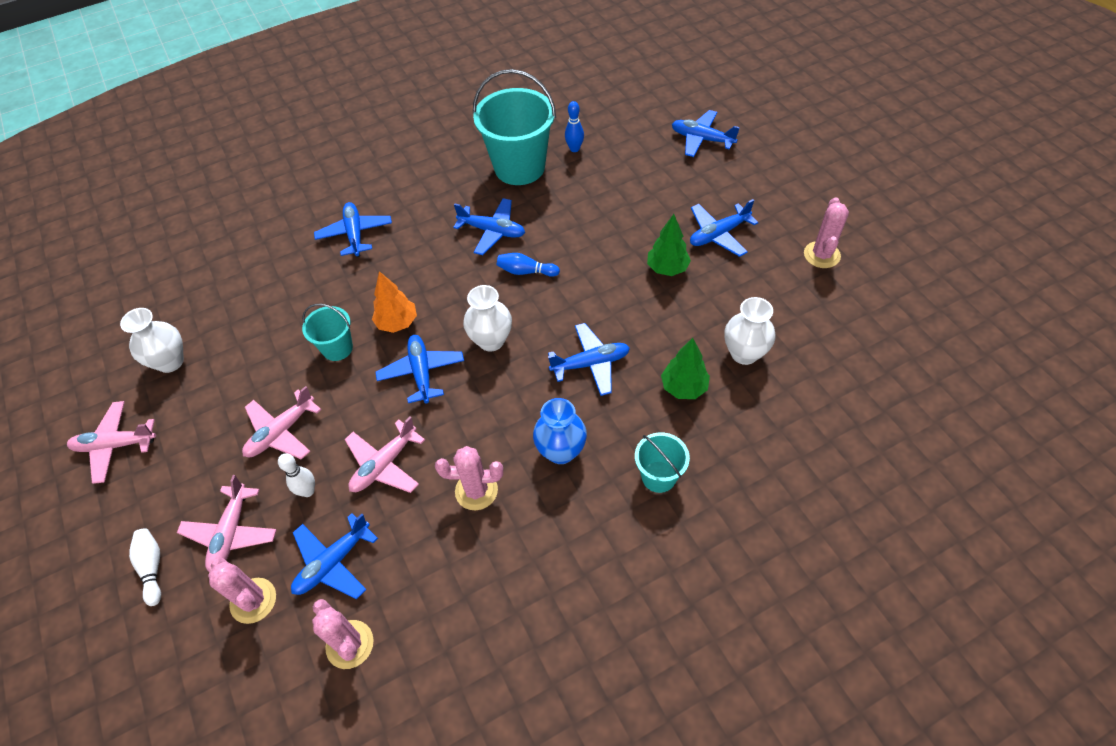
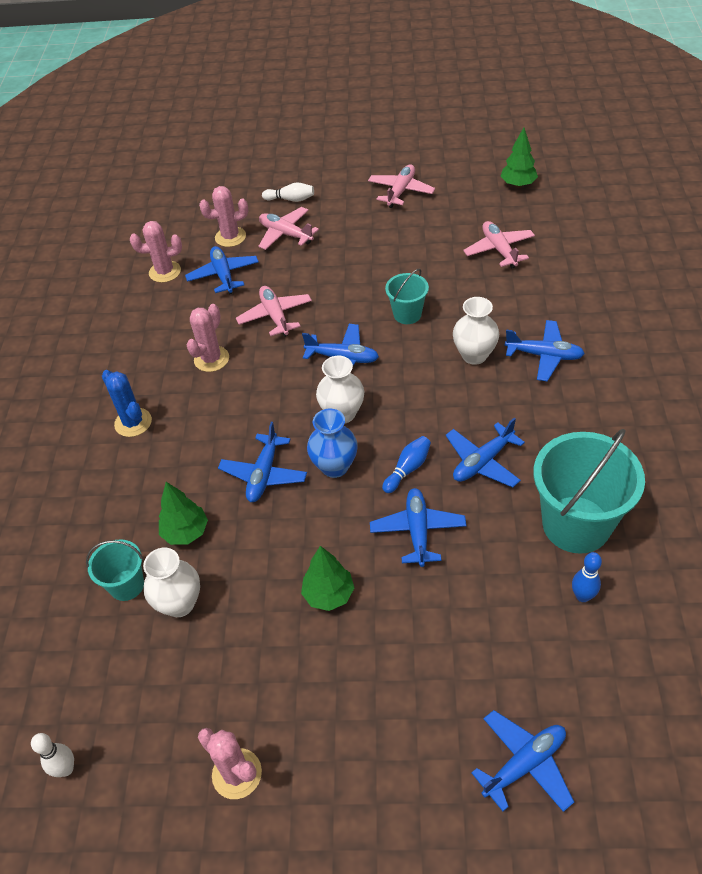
camera: 120 degrees right, 5 degrees down
white vase [120,308,184,373] -> white vase moved to [453,297,499,365]
pink plane [242,386,321,460] -> pink plane moved to [463,221,535,268]
white bowling pin [278,453,315,497] -> white bowling pin moved to [31,733,74,777]
orange tree [372,271,417,333] -> none
blue vase [533,398,587,464] -> blue vase moved to [307,409,358,478]
turquoise bucket [635,432,690,493] -> turquoise bucket moved to [86,539,144,601]
blue plane [690,199,759,257] -> blue plane moved to [370,488,466,567]
none -> blue cactus [102,370,152,437]
none -> green tree [501,127,538,187]

